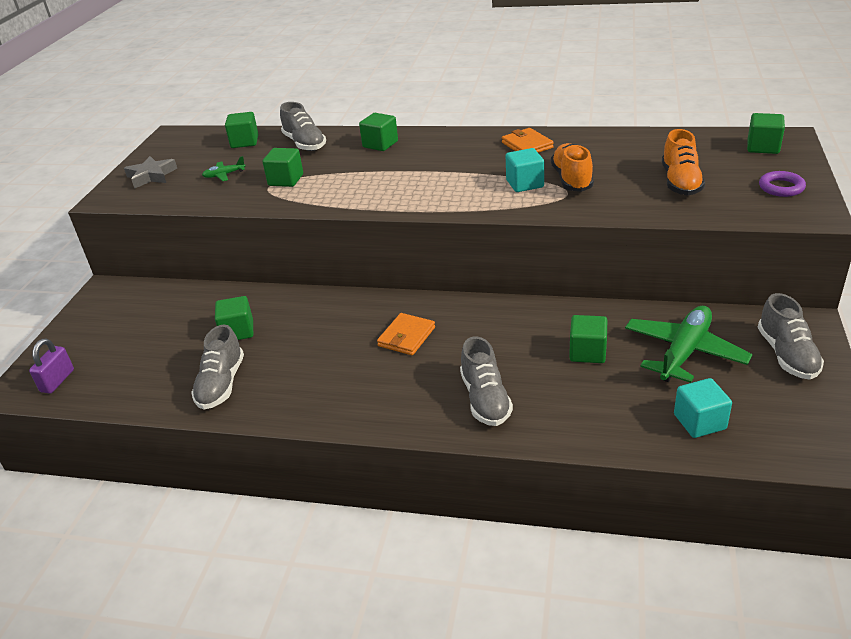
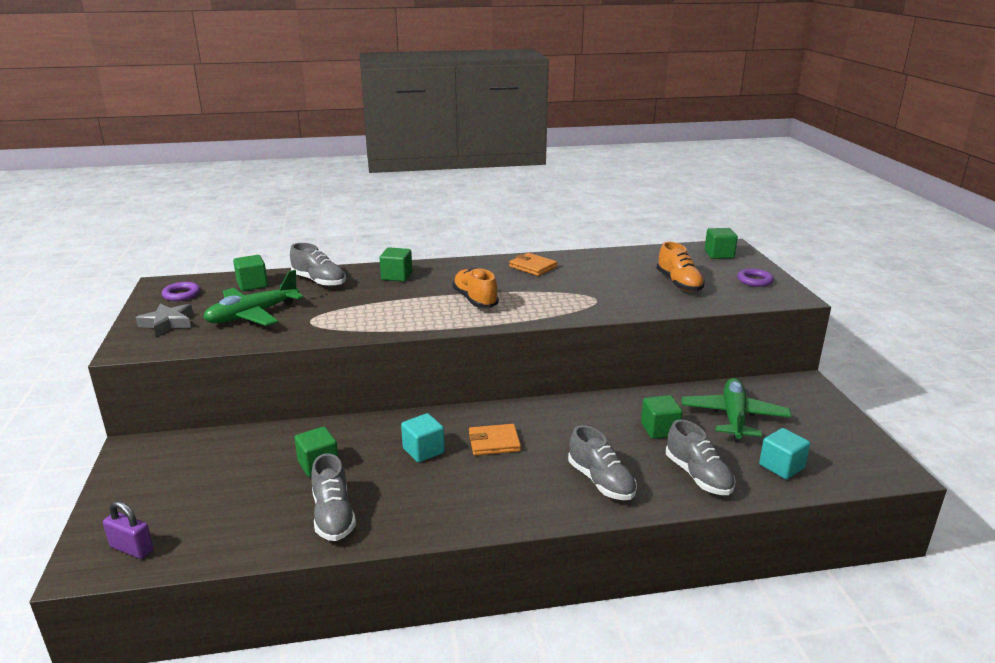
camera: 25 degrees left, 10 degrees down
purple padlock [29,338,74,394] -> purple padlock turned 60 degrees counterclockwise [103,501,154,559]
green plane [202,156,246,181] -> green plane [203,270,304,326], size x2.23
green cube [263,148,303,187] -> none
orange wallet [377,313,435,355] -> orange wallet turned 75 degrees clockwise [469,424,521,455]
turquoise cube [506,148,544,192] -> turquoise cube moved to [401,413,445,463]
orange shoe [551,143,594,192] -> orange shoe moved to [452,268,499,308]
grey shoe [757,293,824,380] -> grey shoe moved to [666,420,736,495]
none -> purple ring [162,282,200,301]

